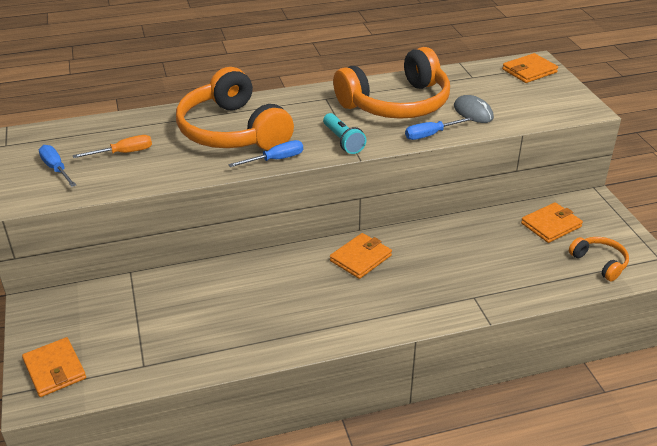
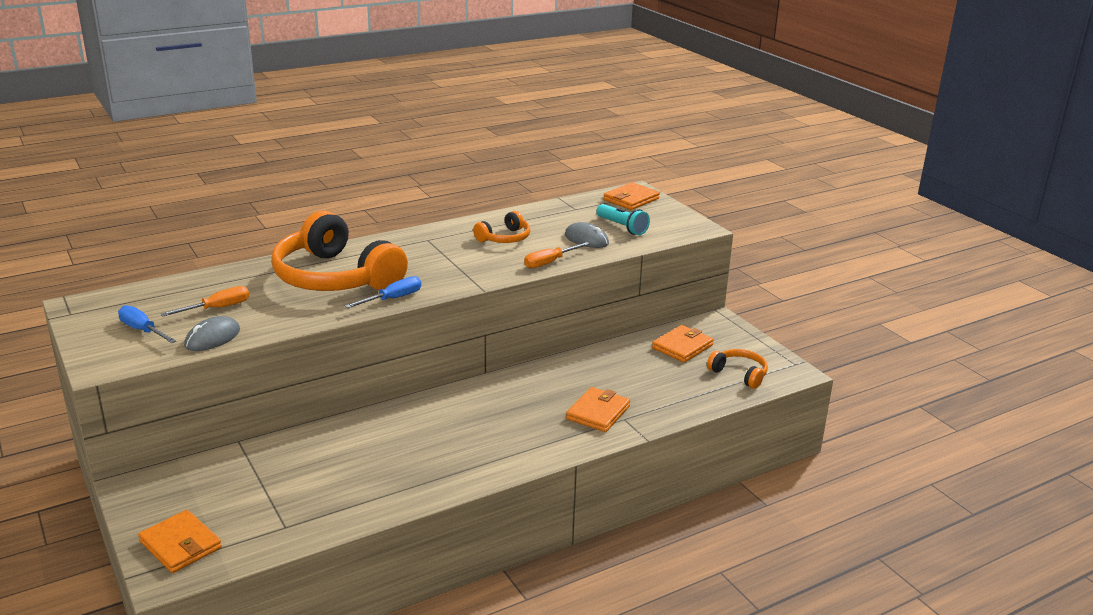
camera: 15 degrees left, 10 degrees down
turquoise flashlight [323,113,367,154] -> turquoise flashlight moved to [596,204,650,235]
orange wallet [330,233,392,279] -> orange wallet moved to [566,387,630,432]
orange headphones [333,47,450,119] -> orange headphones [473,211,530,243], size x0.46
blue screwdriver [405,117,473,140] -> orange screwdriver [524,242,590,268]
none -> grey mouse [184,316,240,351]

